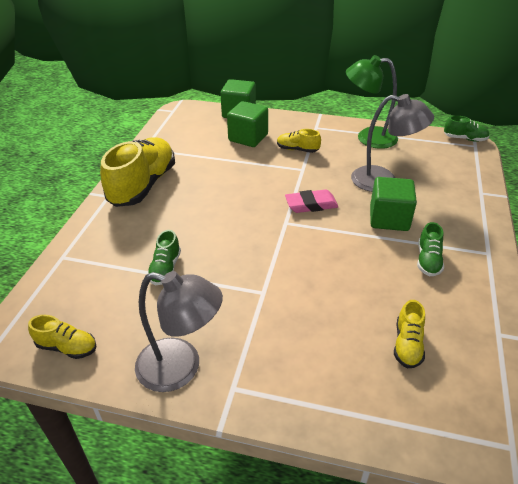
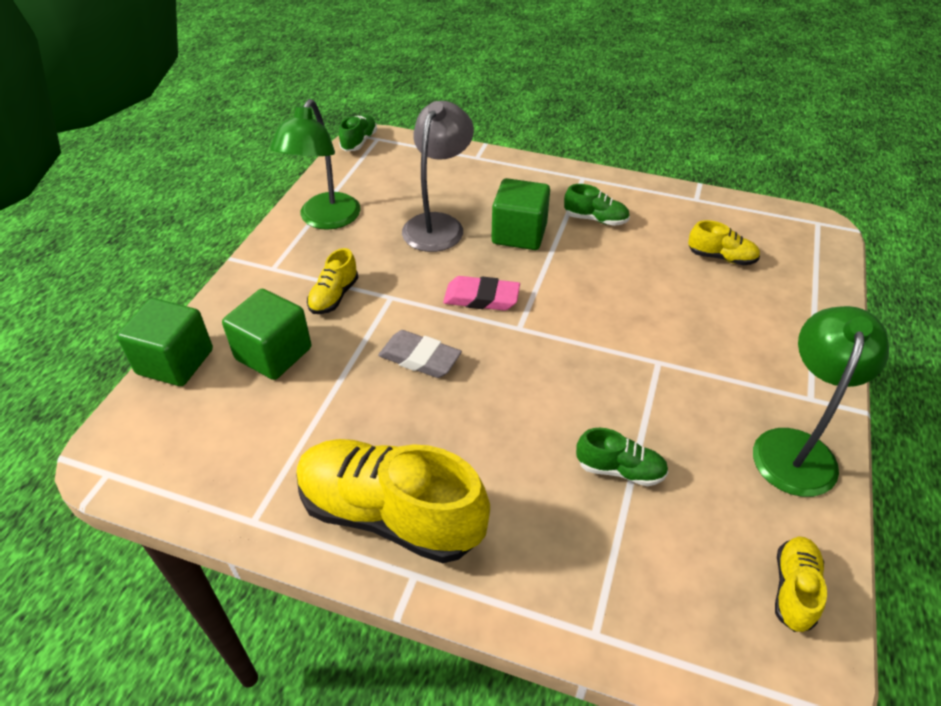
camera: 85 degrees left, 5 degrees up
grey lamp [135,271,223,392] -> green lamp [753,306,889,497]
pink eraser [285,189,338,213] -> pink eraser turned 75 degrees counterclockwise [443,276,520,311]
none -> grey eraser [378,330,462,378]

